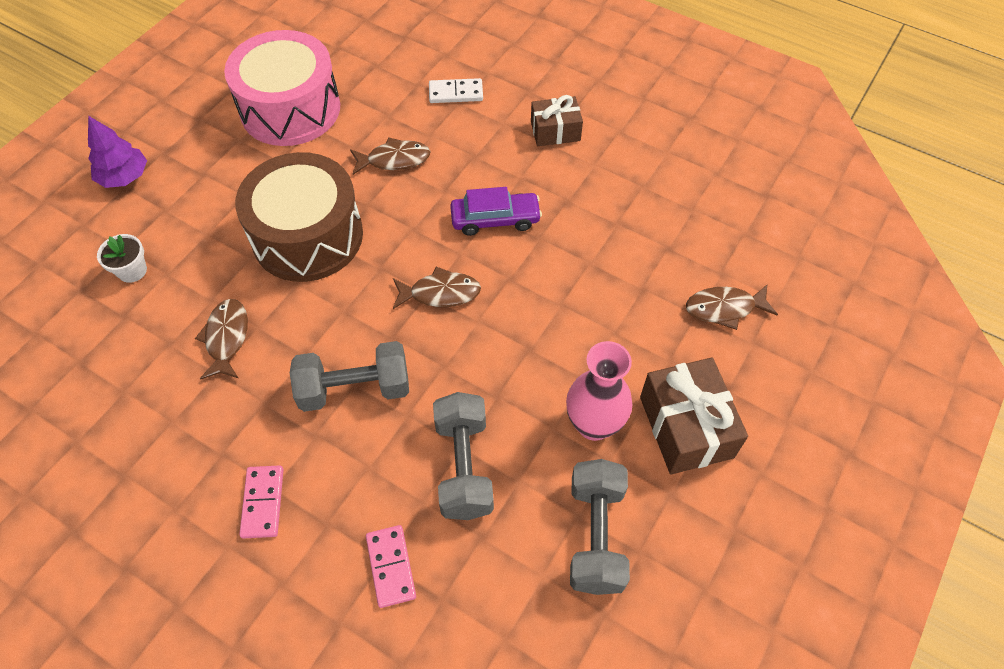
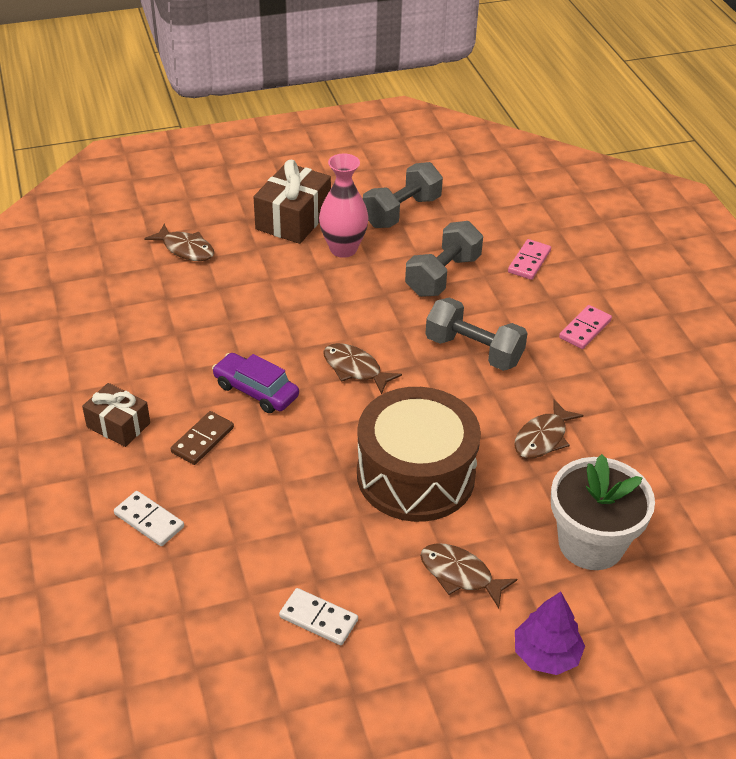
camera: 140 degrees left, 15 degrees down
white flower pot [97,234,147,283] -> white flower pot [551,454,655,570], size x2.09
pink drum [224,30,340,146] -> white domino [279,588,358,645]
brown fish [350,137,431,175] -> brown fish moved to [420,543,517,608]
none -> brown domino [171,411,234,465]

